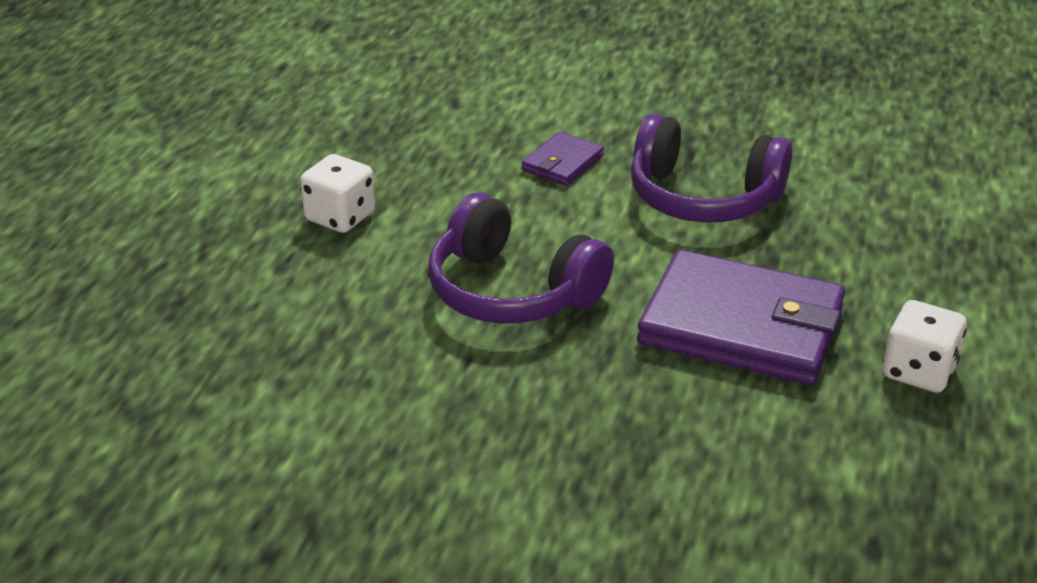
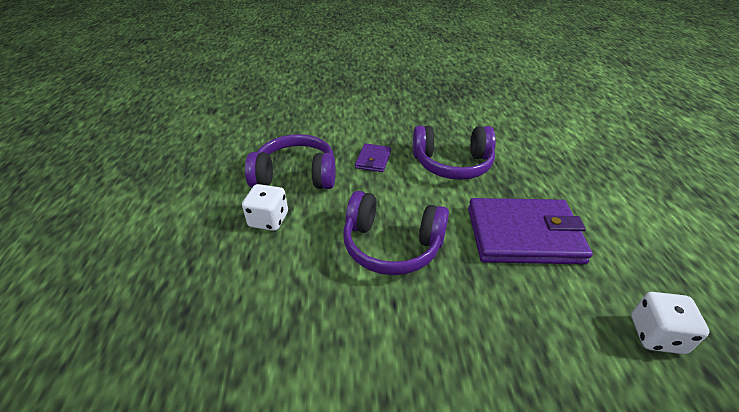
camera: 20 degrees left, 5 degrees up
white dice [883,300,967,393] -> white dice moved to [631,292,709,354]
none -> purple headphones [245,134,336,189]

